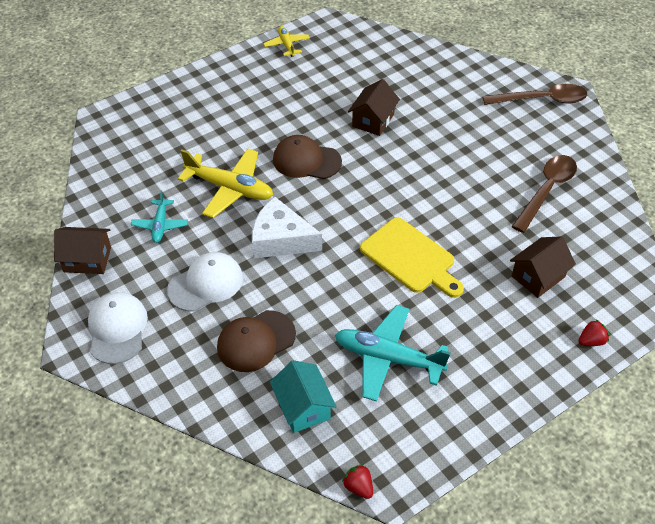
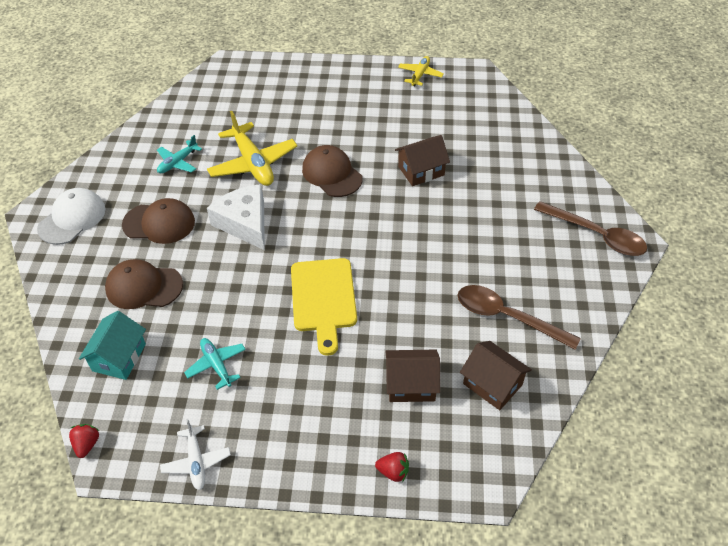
camera: 40 degrees right, 0 degrees up
brown house [54,227,111,274] -> brown house moved to [460,341,532,410]
white cap [167,252,243,312] -> brown cap [122,198,195,244]
turquoise plane [335,305,450,402] -> turquoise plane [184,338,246,390], size x0.56
brown spoon [512,155,577,233] -> brown spoon turned 135 degrees counterclockwise [457,285,581,350]
none -> white plane [160,419,231,490]

